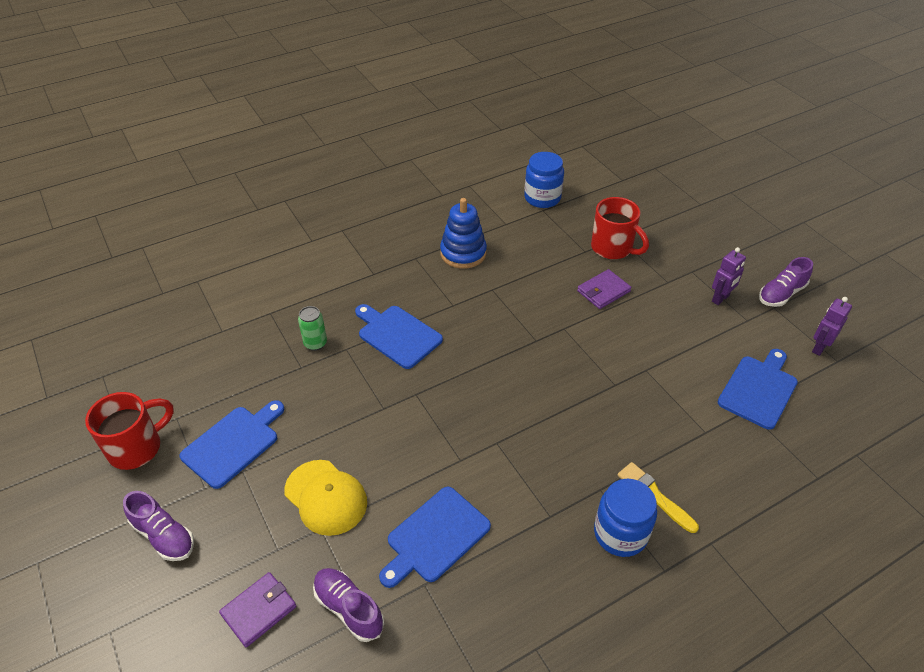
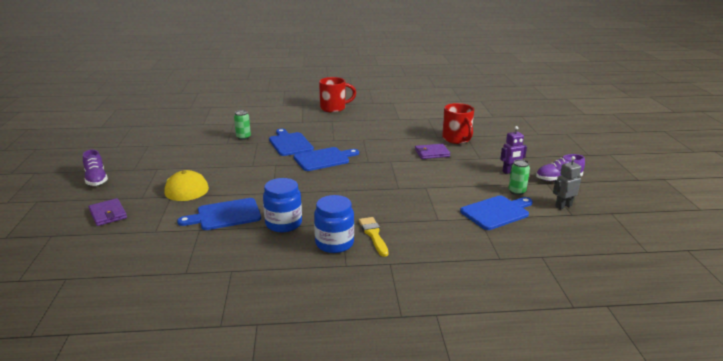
camera: 25 degrees right, 20 degrees down
red mug [85,392,174,470] -> red mug moved to [319,77,356,113]
blue cutting board [180,400,284,489] -> blue cutting board moved to [294,147,359,171]
purple wallet [219,572,296,647] -> purple wallet turned 75 degrees clockwise [89,198,127,226]
purple shoe [313,568,384,642] -> none
blue stacking toy [440,198,487,269] -> none
blue jar [524,152,564,208] -> blue jar moved to [263,178,302,232]
purple robot [812,297,852,356] -> grey robot [553,156,581,209]
none -> green can [508,159,530,195]

